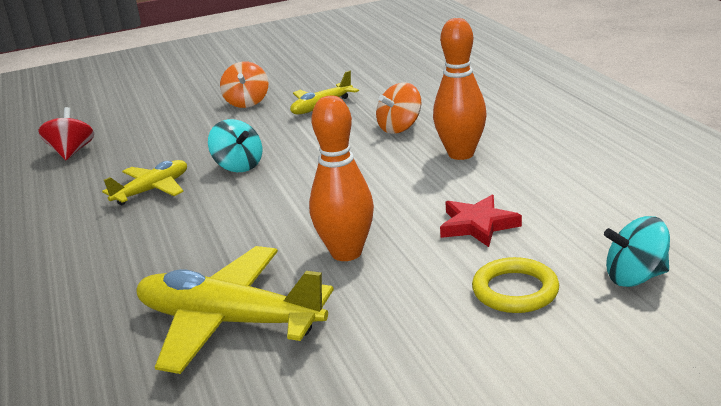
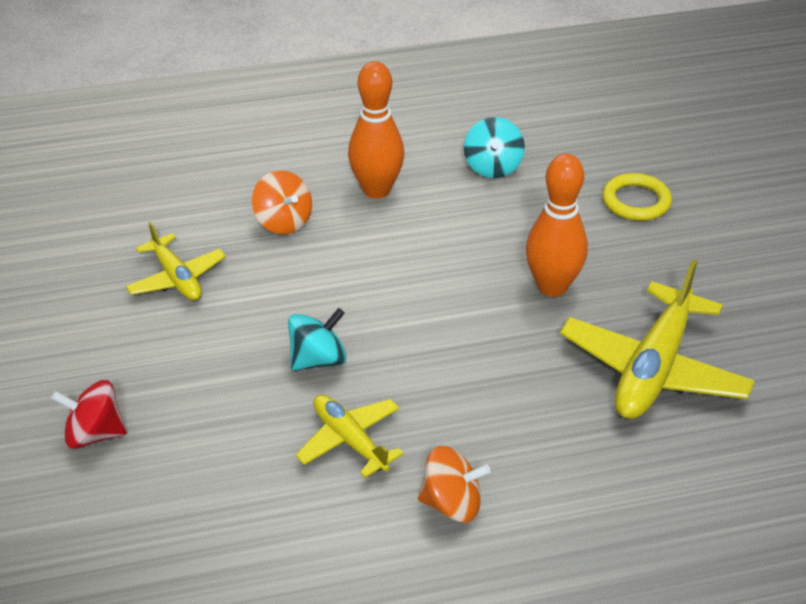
camera: 85 degrees left, 15 degrees up
red spinning top [38,107,94,160] -> red spinning top moved to [51,380,127,449]
orange spinning top [220,62,268,108] -> orange spinning top moved to [418,446,491,523]
red star [440,195,522,247] -> none
turquoise spinning top [604,216,670,287] -> turquoise spinning top moved to [464,117,525,178]

